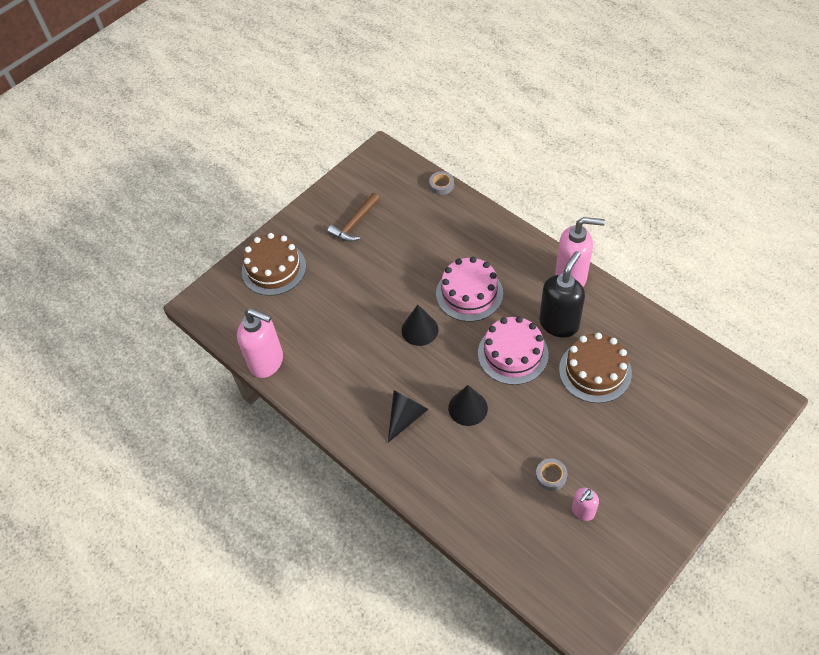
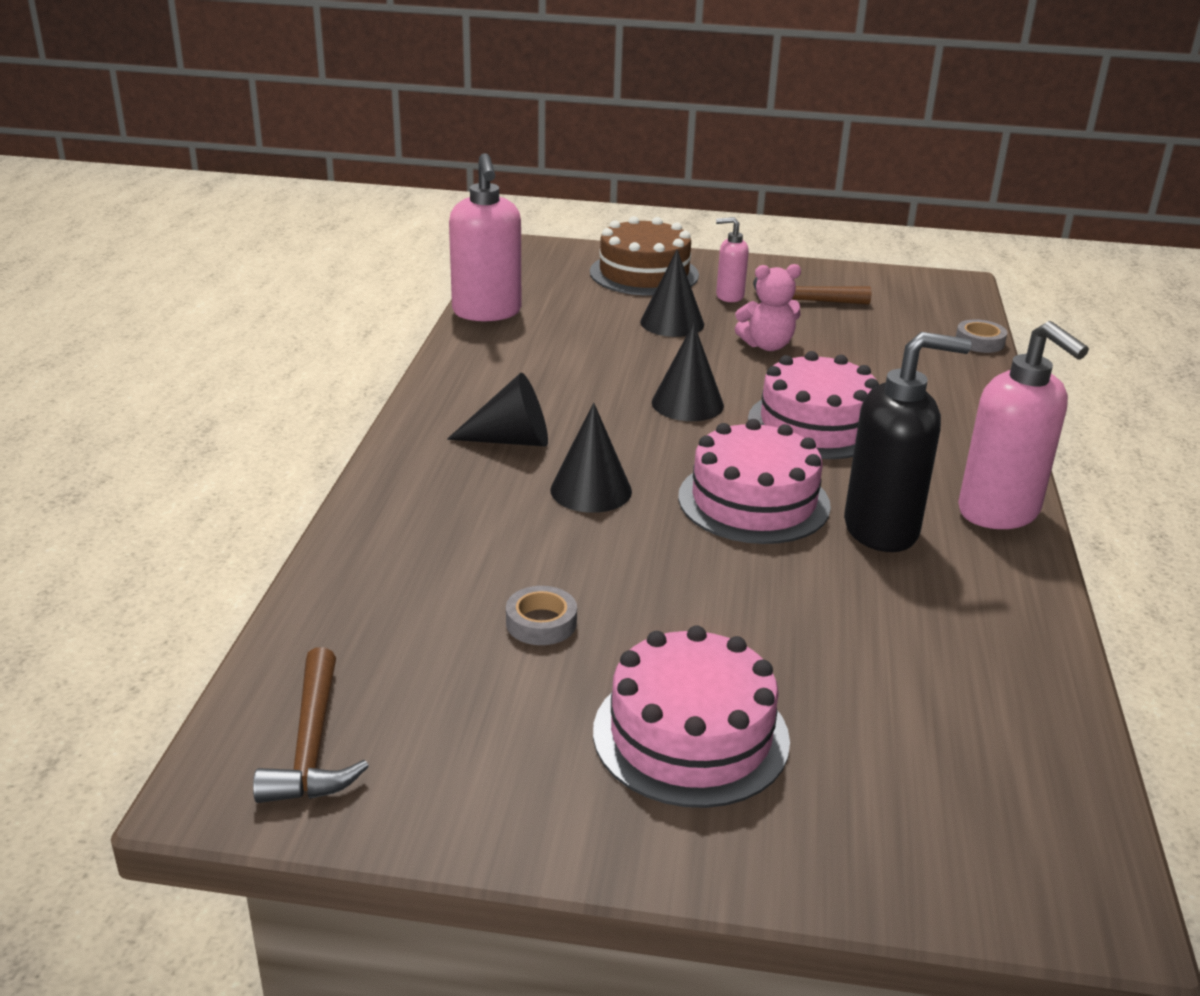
camera: 50 degrees right, 25 degrees down
brown cake [559,333,632,403] -> none
pink soap dispenser [572,488,599,521] -> pink soap dispenser moved to [716,217,749,302]
none -> brown hammer [253,647,369,803]
none -> pink cake [593,625,790,808]
none -> black cone [640,250,704,337]
none -> pink teddy bear [735,264,801,351]

